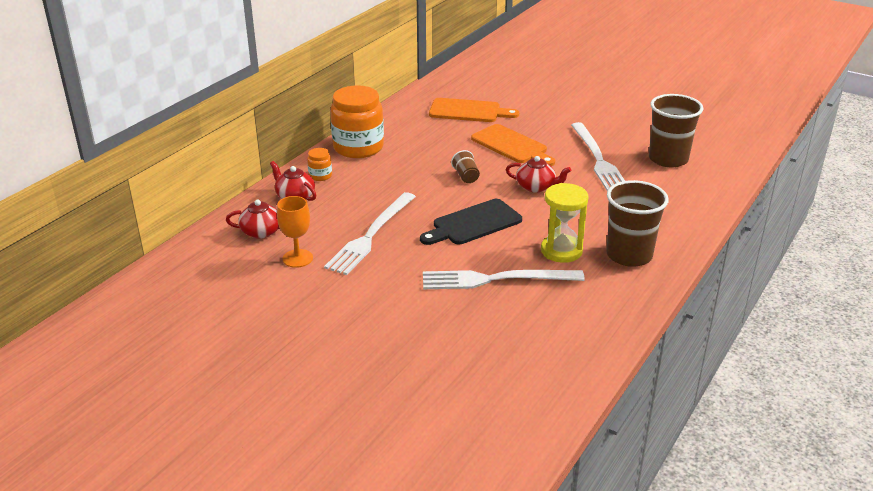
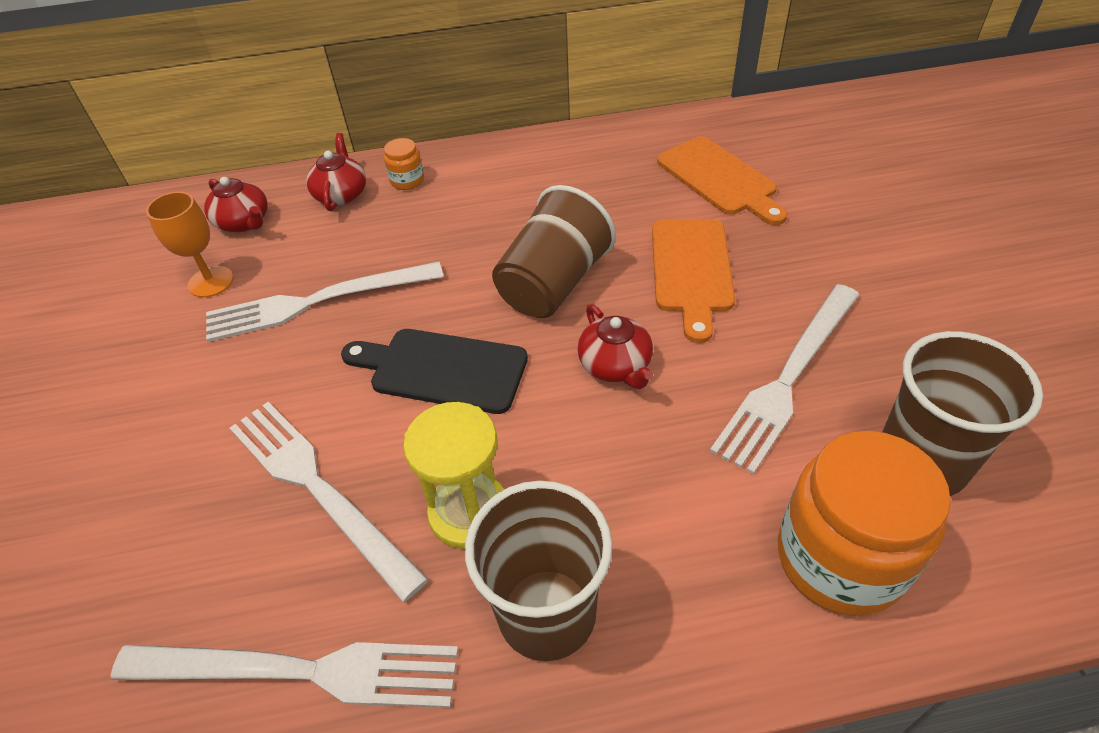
camera: 50 degrees right, 15 degrees up
orange jar [330,85,384,158] -> orange jar moved to [778,431,951,616]
brown cup [451,150,480,183] -> brown cup [492,185,616,318], size x2.16
none -> white fork [110,642,458,708]

